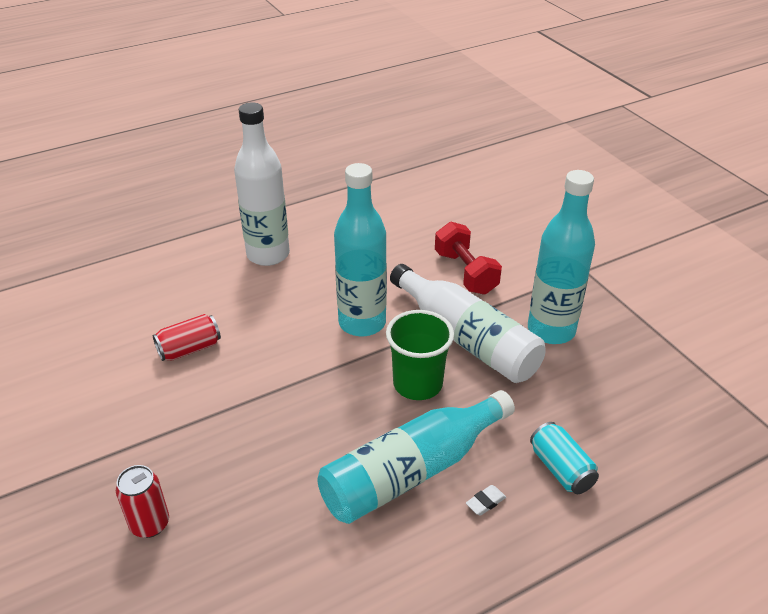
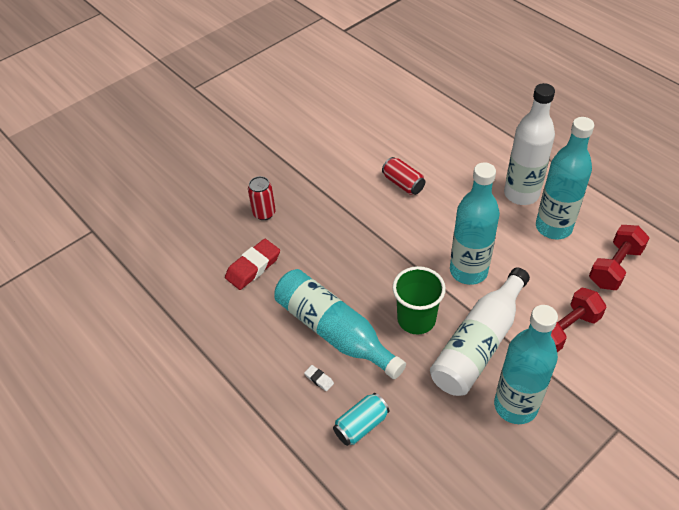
camera: 80 degrees right, 10 degrees up
none -> red eraser [225,239,280,290]
none -> turquoise bottle [536,117,594,240]
none -> red dumbbell [589,225,649,290]

